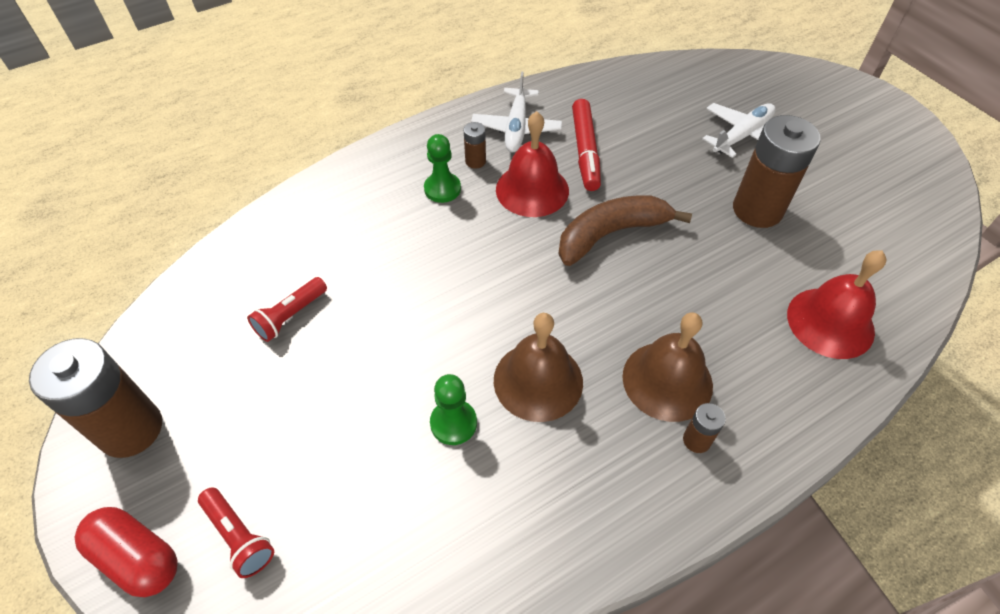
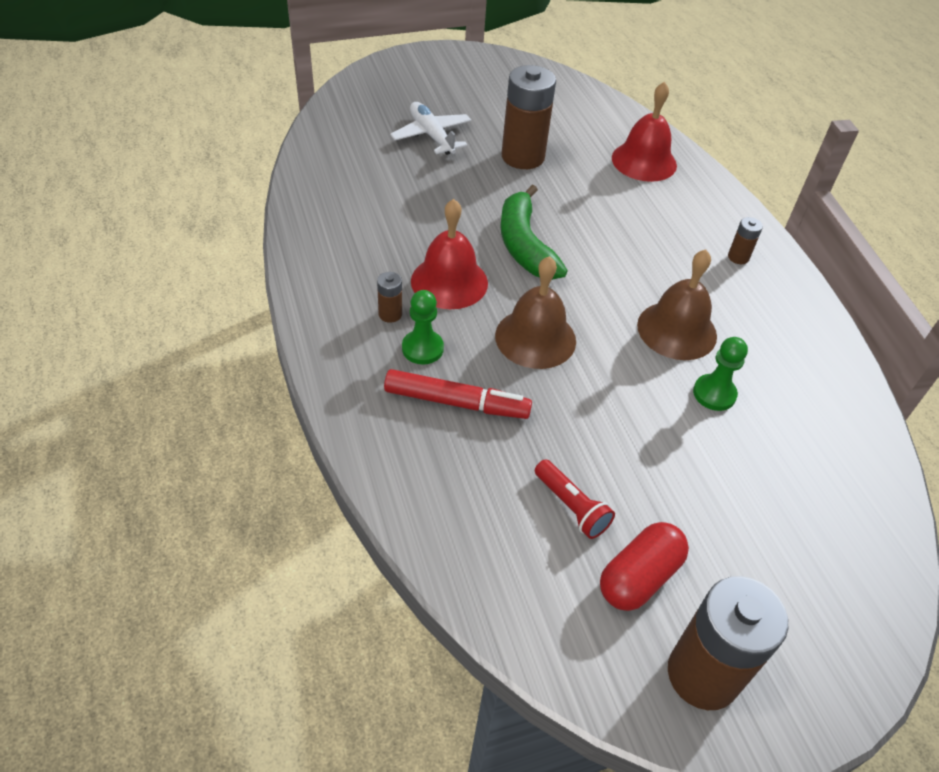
camera: 80 degrees left, 5 degrees down
red capsule [75,507,177,597] -> red capsule moved to [600,522,689,611]
red flashlight [198,487,274,578] -> none
white plane [471,72,562,152] -> none
brown banana [558,195,692,266] -> green banana [500,185,567,280]
red marker [572,99,601,191] -> red marker moved to [384,369,532,419]
brown bell [622,312,713,422] -> brown bell moved to [495,256,576,369]

